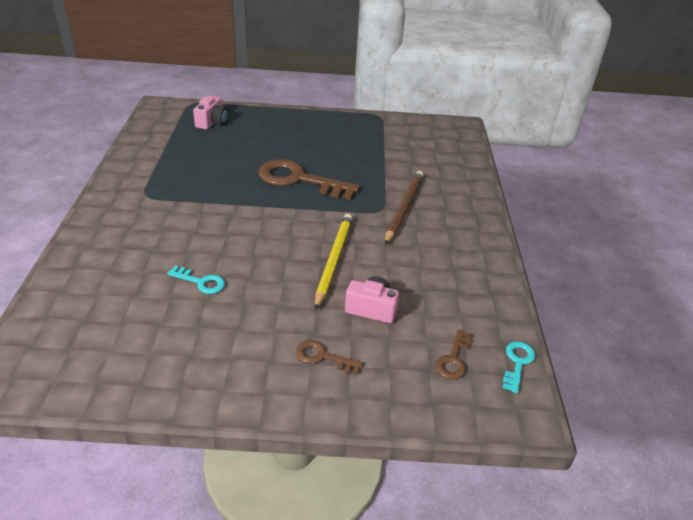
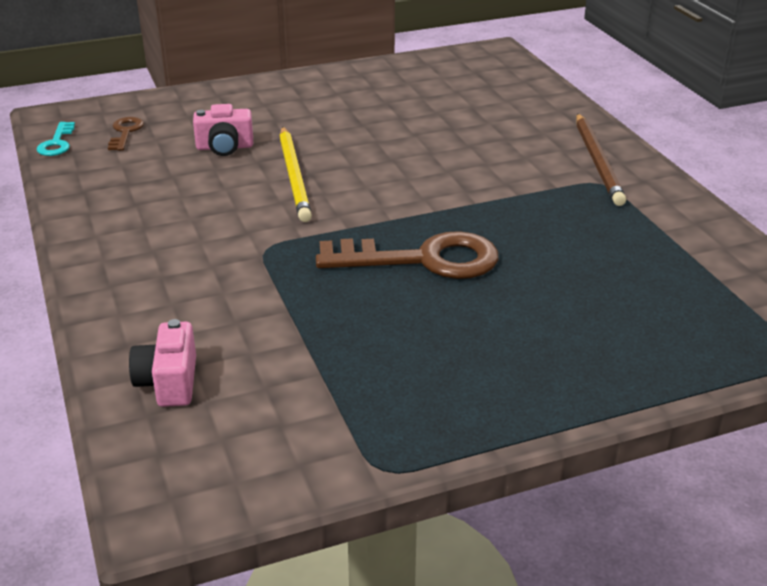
camera: 160 degrees right, 5 degrees down
turquoise key [167,266,225,294] -> none
pink camera [193,96,228,130] -> pink camera moved to [129,319,196,407]
brown key [296,340,363,375] -> none
brown pencil [385,171,423,245] -> brown pencil moved to [576,113,626,206]

